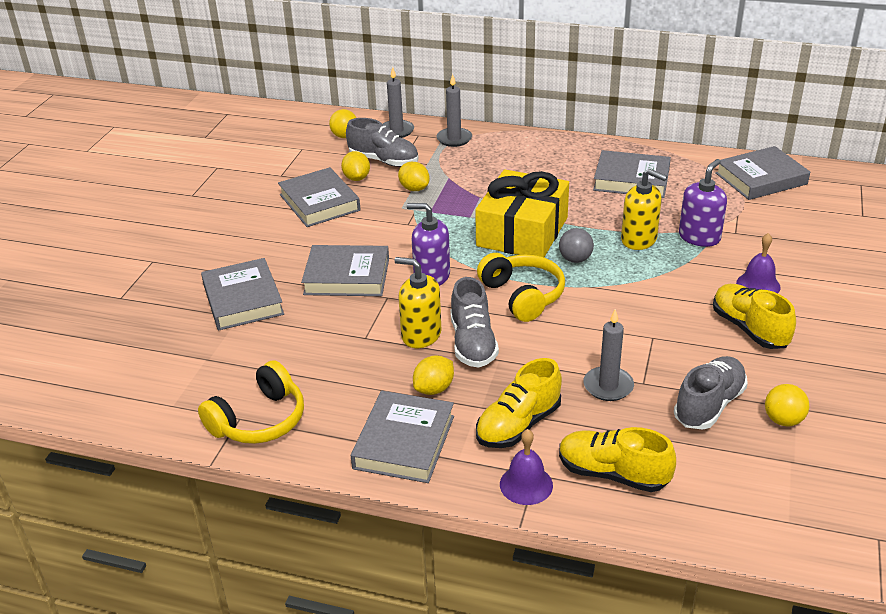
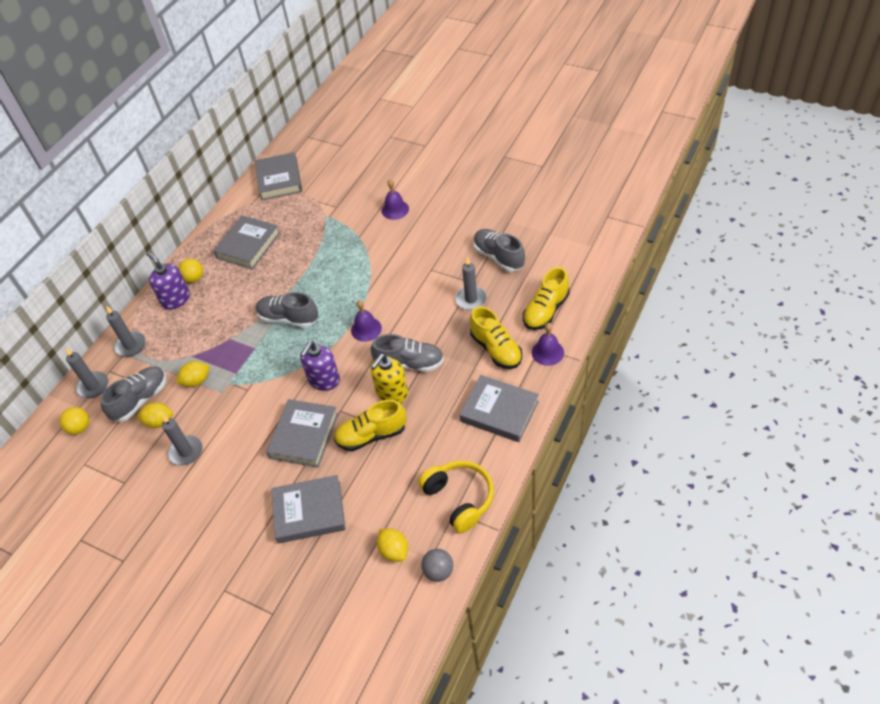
camera: 75 degrees left, 15 degrees up
grey book [278,167,360,227] -> grey candle [162,415,203,466]
yellow lemon [413,355,454,395] -> yellow lemon moved to [377,528,408,562]
yellow gift [475,169,569,257] -> grey shoe [256,292,318,328]
yellow headphones [477,253,565,322] -> purple bell [351,300,382,342]
grey ball [559,228,594,263] -> grey ball moved to [421,549,453,582]
yellow soap dispenser [621,169,667,250] -> none
purple soap dispenser [679,159,727,247] -> purple soap dispenser moved to [146,252,190,310]
yellow shoe [713,284,796,349] -> yellow shoe moved to [334,400,407,451]
yellow ball [765,384,810,426] -> yellow ball moved to [178,258,203,283]

